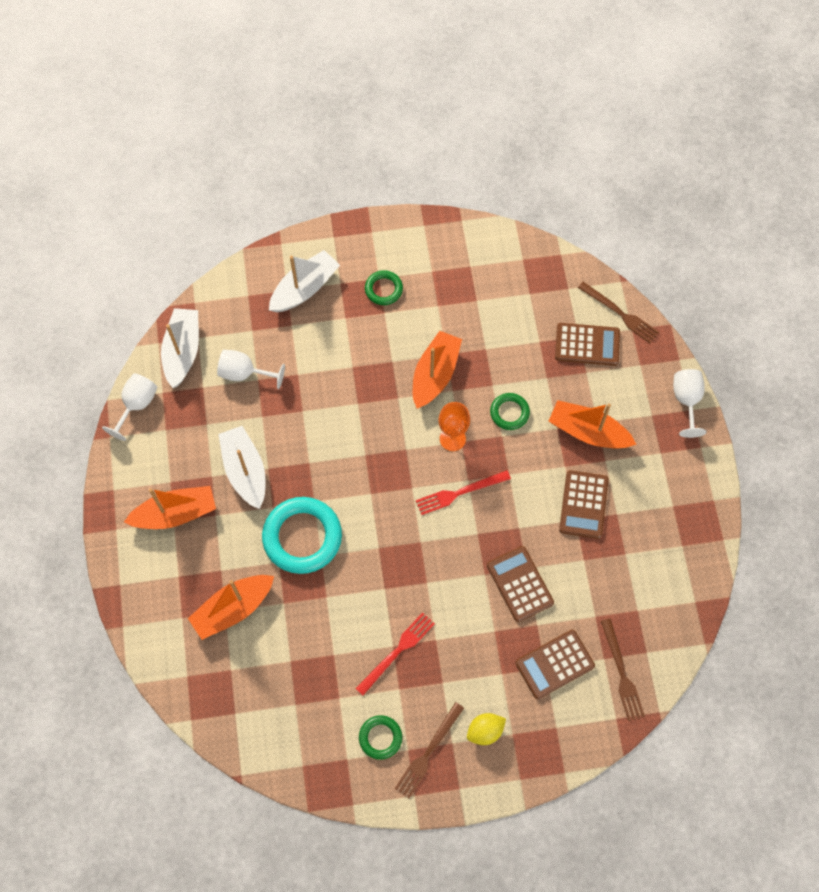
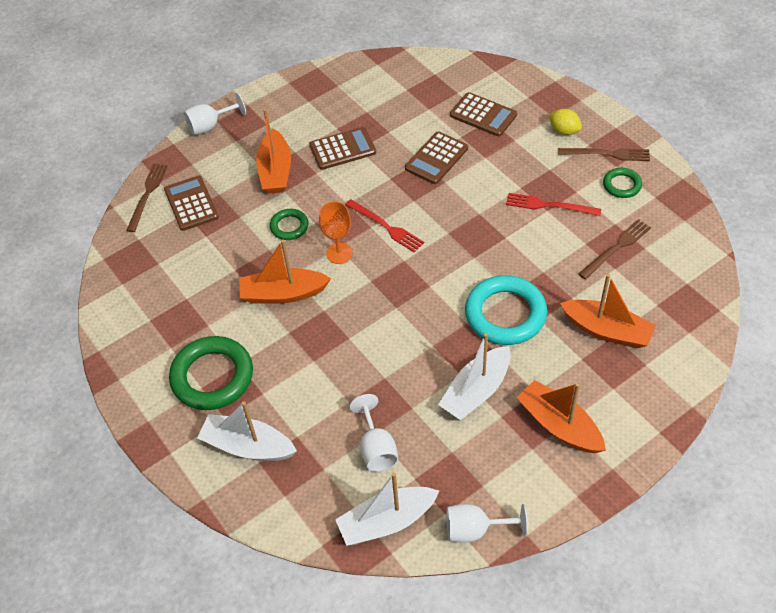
camera: 115 degrees left, 15 degrees down
green ring [365,270,403,305] -> green ring [169,336,253,410], size x1.94
brown fork [601,619,645,721] -> brown fork moved to [578,219,651,279]

